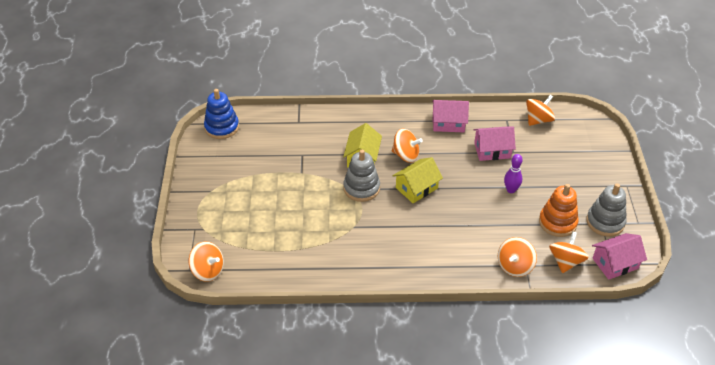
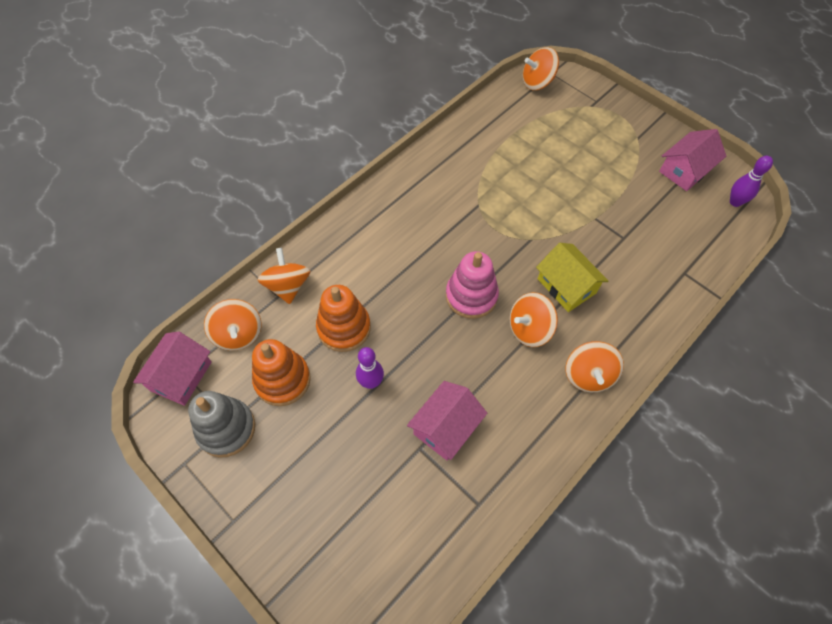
camera: 135 degrees right, 15 degrees up
blue stacking toy [204,89,239,139] -> purple bowling pin [730,156,773,207]
grey stacking toy [343,150,380,202] -> none
yellow house [393,157,443,203] -> pink stacking toy [446,251,499,319]
pink house [432,100,469,132] -> pink house moved to [659,129,726,191]
orange spinning top [526,95,555,126] -> orange spinning top moved to [565,341,624,392]
none -> orange stacking toy [316,285,371,352]

